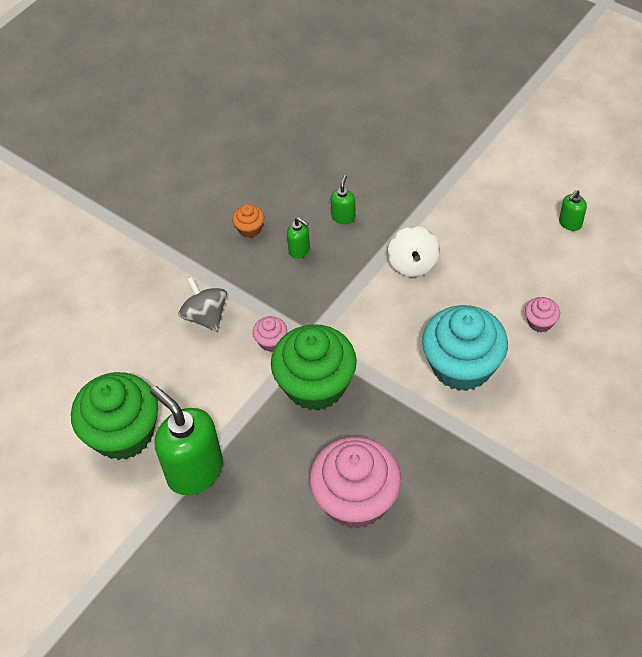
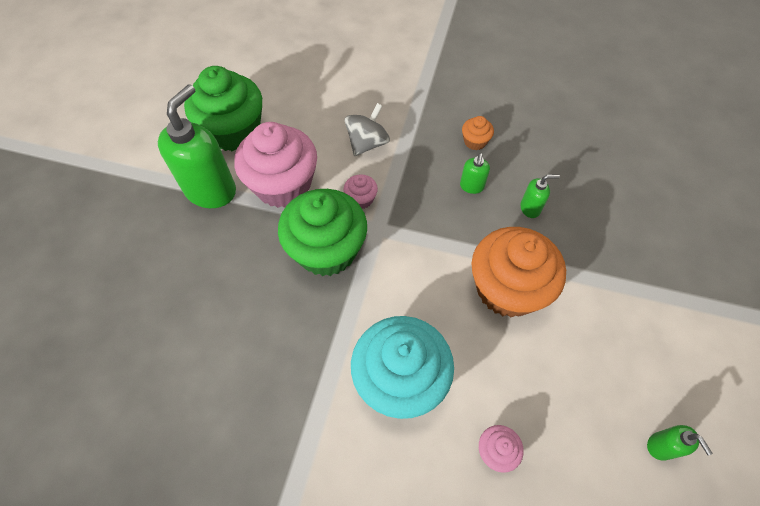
camera: 65 degrees right, 5 degrees up
pink cupcake [310,437,401,529] -> pink cupcake moved to [234,122,317,208]
white spinning top [388,226,440,277] -> orange cupcake [471,227,566,317]
green soap dispenser [559,190,587,231] -> green soap dispenser turned 135 degrees counterclockwise [647,425,713,461]

